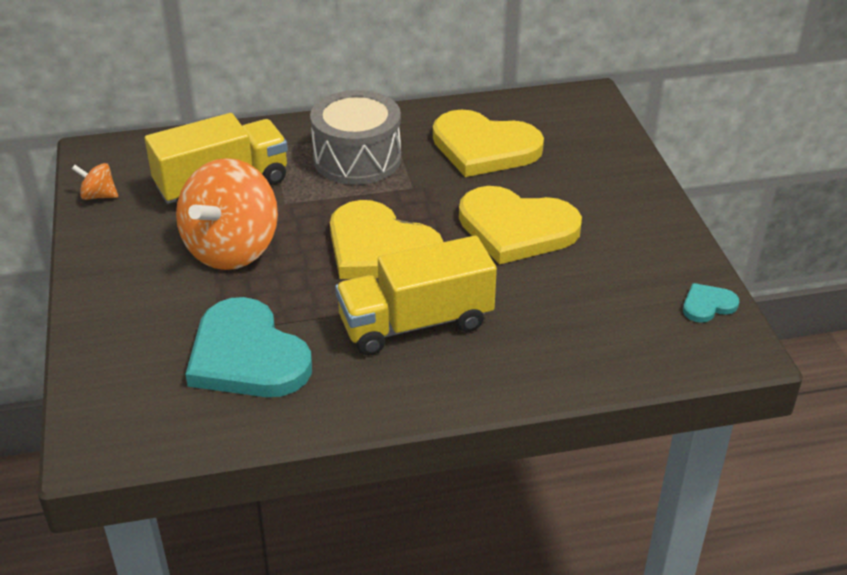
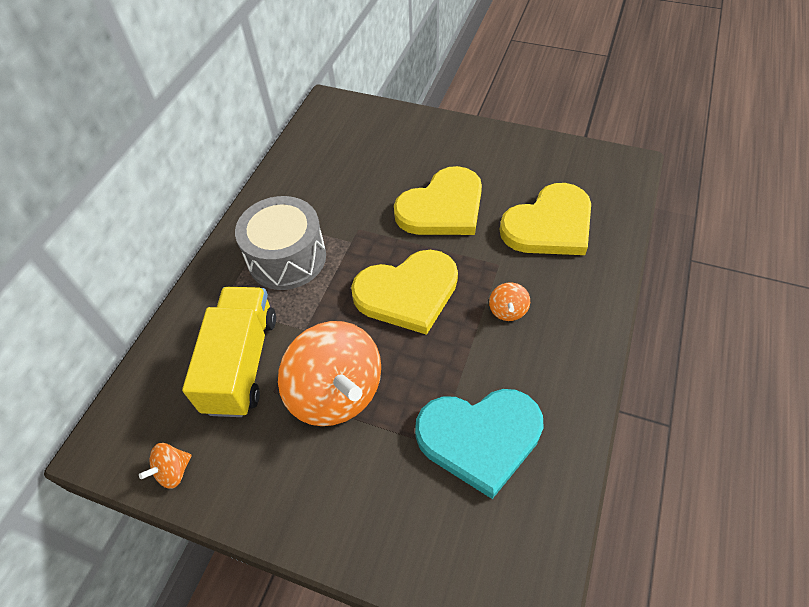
camera: 55 degrees left, 15 degrees up
yellow truck [335,236,497,355] -> orange spinning top [489,282,530,321]
yellow heart [433,109,544,177] -> yellow heart moved to [500,183,591,255]
turquoise heart [683,283,739,323] -> none

